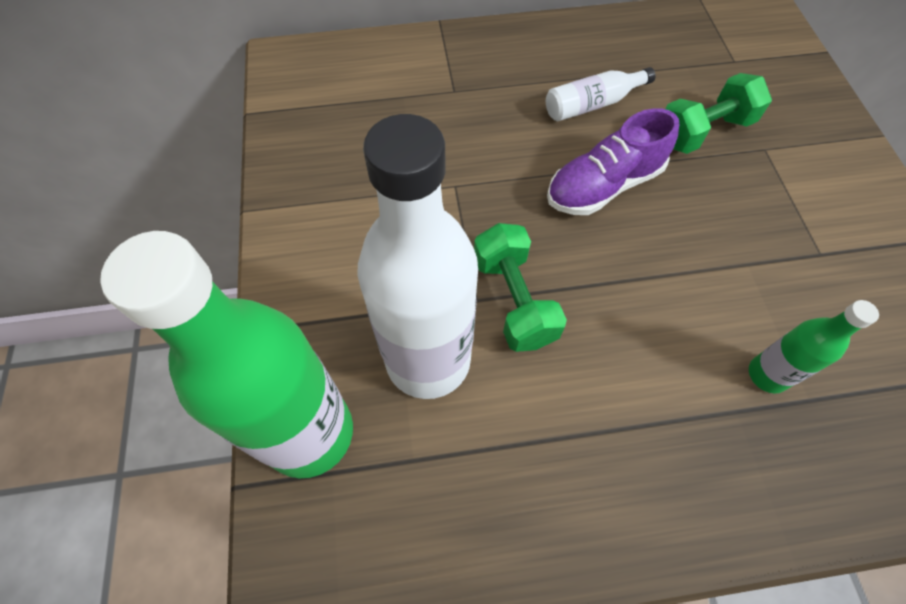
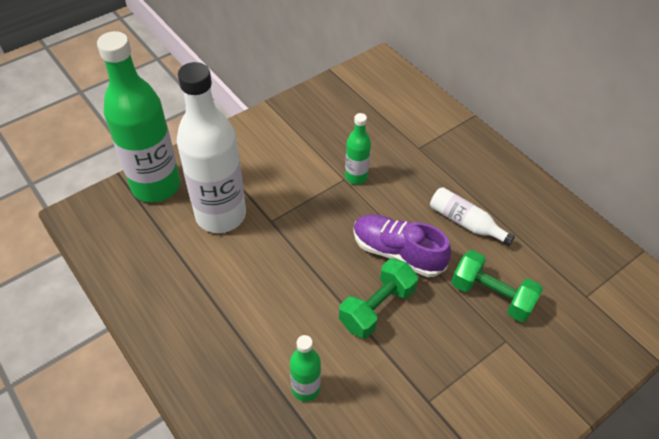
camera: 60 degrees right, 10 degrees down
green dumbbell [474,223,567,352] -> green dumbbell moved to [339,258,418,338]
none -> green bottle [345,113,371,184]

